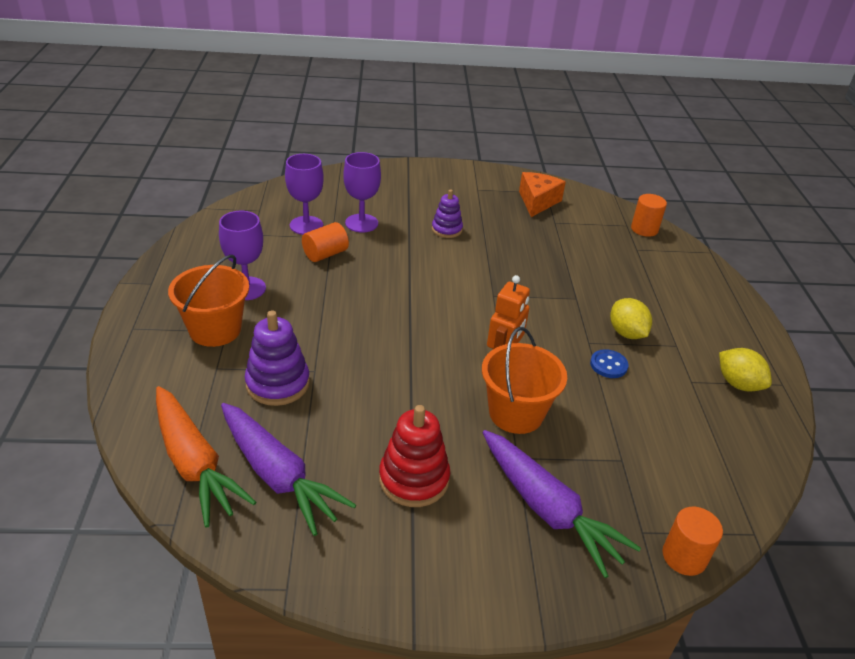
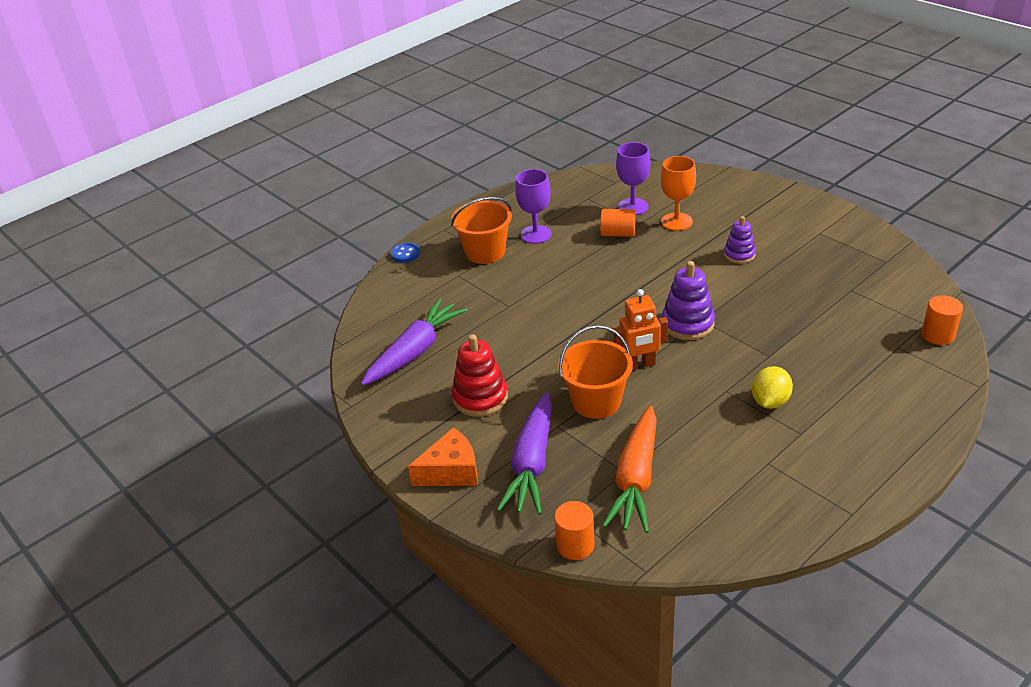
camera: 55 degrees right, 0 degrees up
orange carrot [156,386,256,528] -> orange carrot moved to [602,406,657,533]
purple carrot [221,403,356,536] -> purple carrot turned 150 degrees counterclockwise [361,298,467,386]
purple stacking toy [245,310,310,406] -> purple stacking toy moved to [662,261,715,340]
purple goblet [343,152,381,233] -> orange goblet [661,156,696,231]
orange cheese [519,172,566,217] -> orange cheese moved to [408,427,478,486]
blue button [590,349,629,378] -> blue button moved to [391,243,420,263]
yellow lemon [719,348,772,391] -> none

